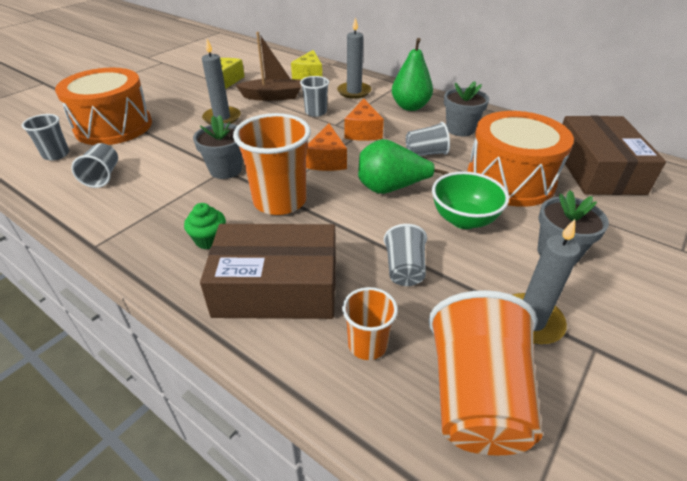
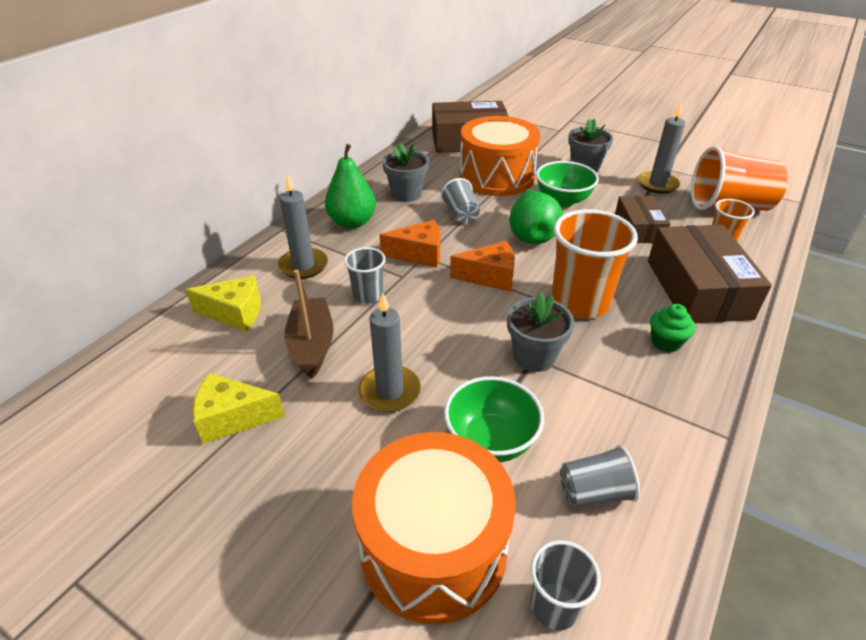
camera: 95 degrees left, 0 degrees up
grey cup [384,224,427,286] -> brown box [615,196,671,243]
none -> green bowl [444,376,544,462]

